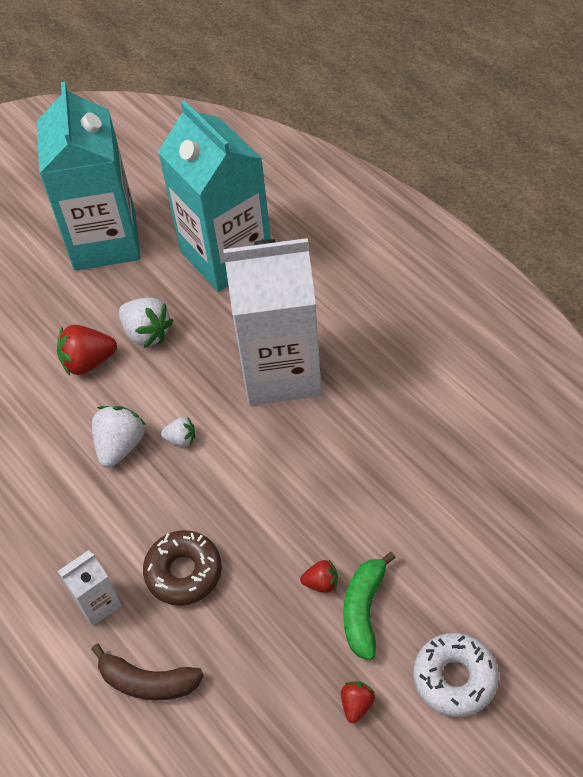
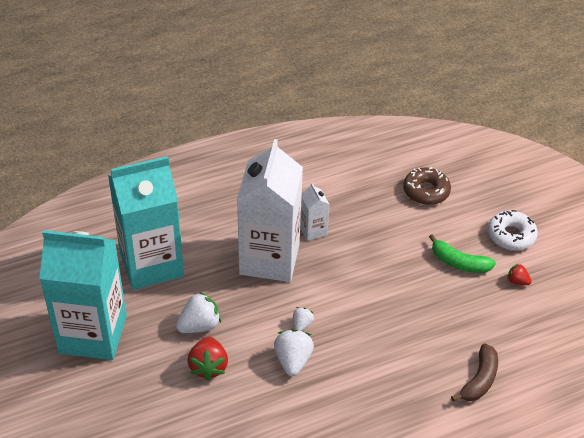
camera: 80 degrees left, 10 degrees down
white carton [58,550,122,626] -> white carton moved to [300,183,330,241]
white strawberry [92,406,146,468] -> white strawberry turned 60 degrees clockwise [274,329,314,376]
brown donut [143,530,222,606] -> brown donut moved to [403,167,451,205]
red strawberry [300,560,338,593] -> none

